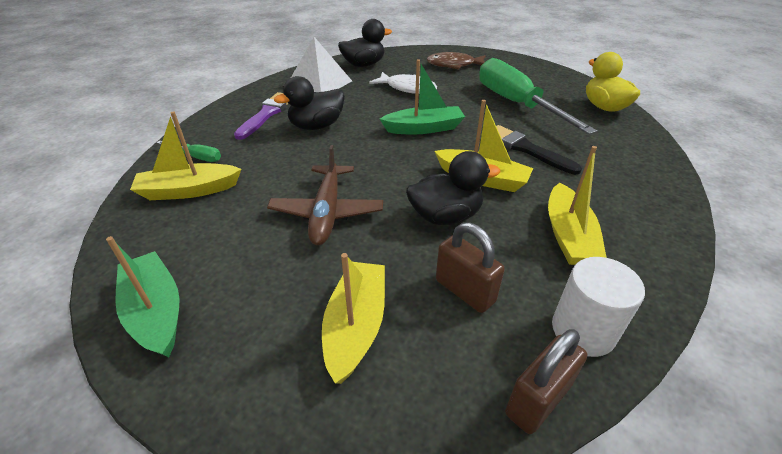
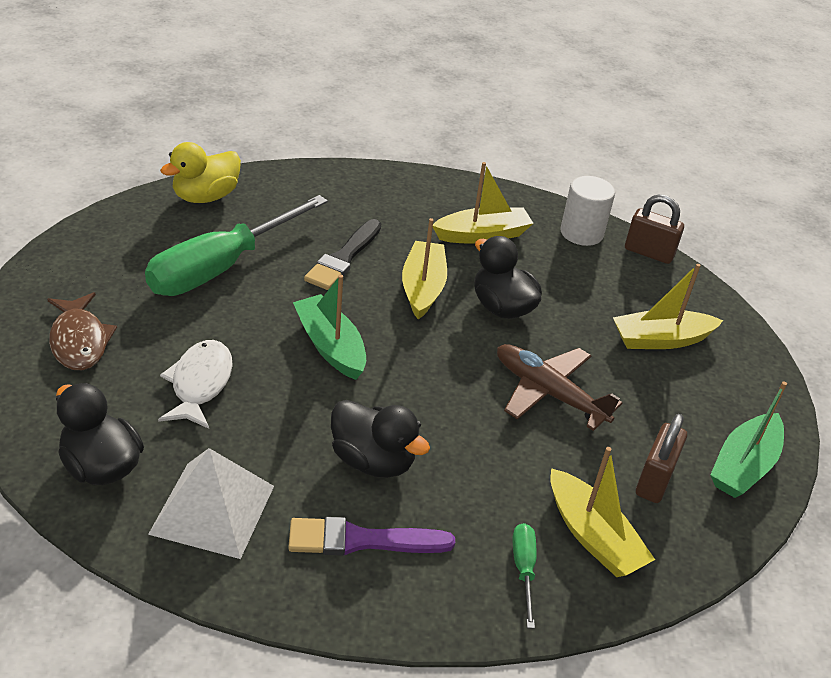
camera: 115 degrees left, 0 degrees up
brown plane [267,145,383,245] -> brown plane turned 120 degrees counterclockwise [497,344,622,431]
brown padlock [436,222,505,313] -> brown padlock moved to [636,414,687,503]

